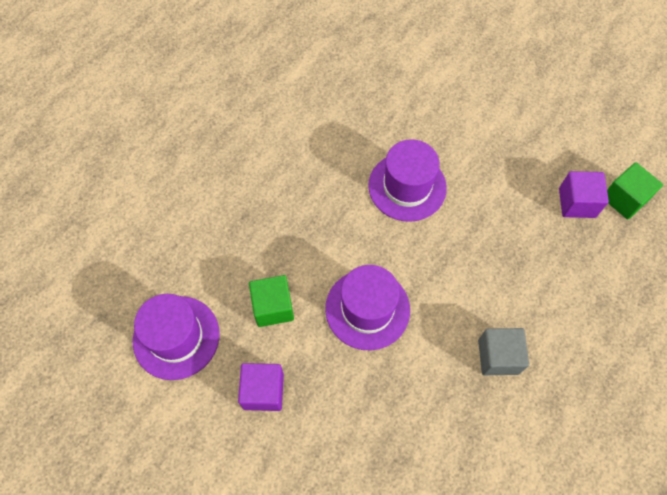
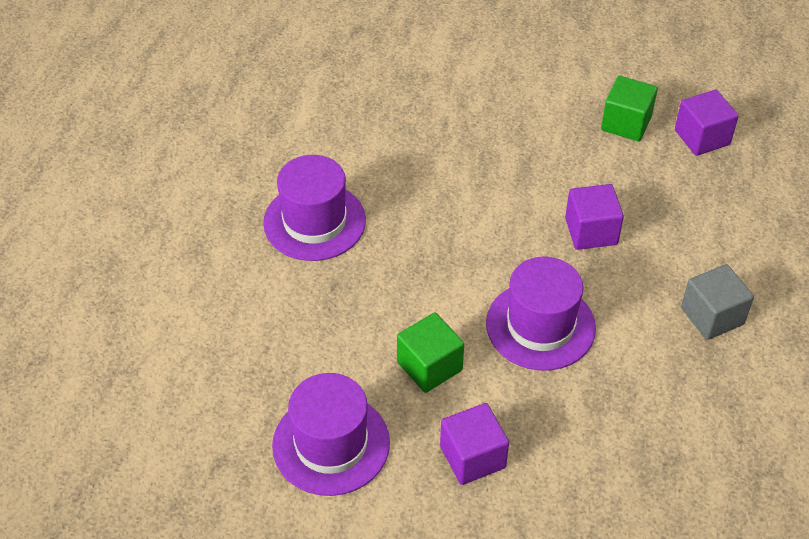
camera: 25 degrees left, 15 degrees down
purple hat [368,139,447,222] -> purple hat moved to [263,155,366,261]
green cube [607,162,663,219] -> green cube moved to [601,76,658,141]
none -> purple cube [565,184,624,250]

